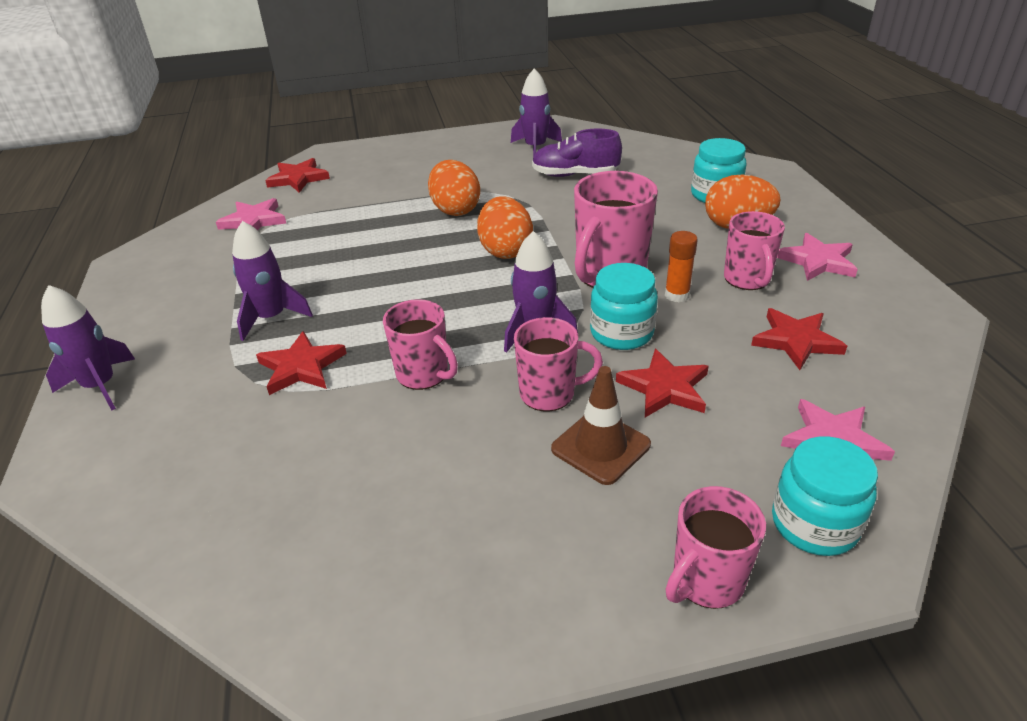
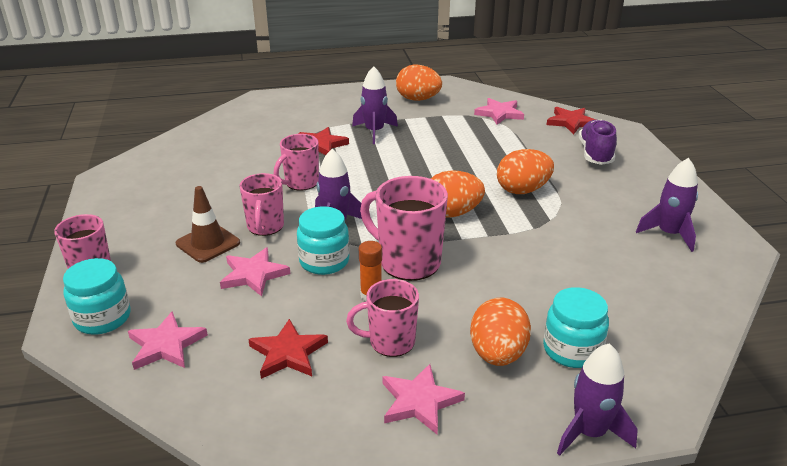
camera: 90 degrees right, 5 degrees down
purple rocket [41,285,135,410] -> purple rocket moved to [557,343,638,456]
purple shoe [532,128,622,177] -> purple shoe moved to [579,120,617,165]
red star [616,349,709,417] -> pink star [220,248,290,296]
none -> orange egg [396,64,442,101]

